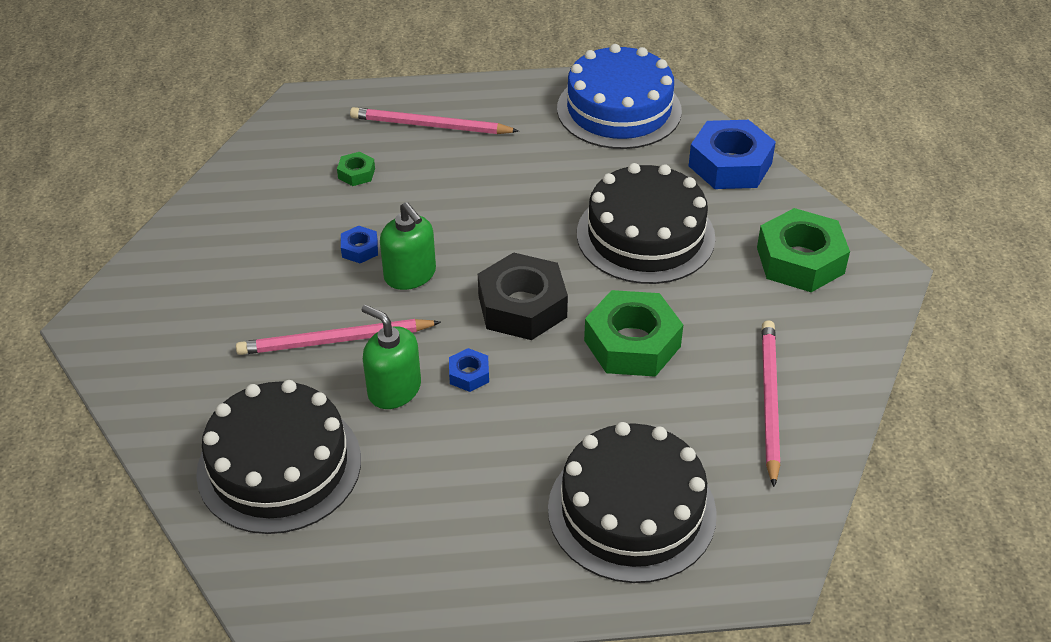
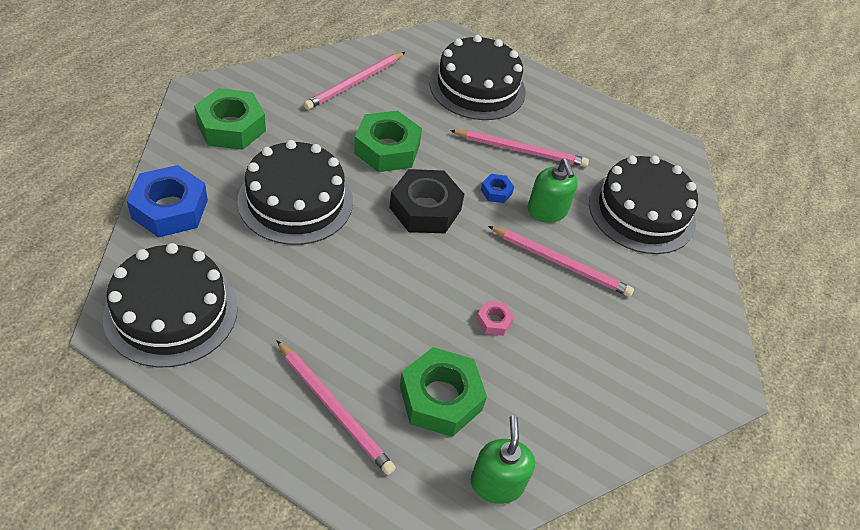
camera: 150 degrees left, 5 degrees up
green nut [337,152,375,186] -> green nut [400,347,487,437], size x2.18
blue nut [341,226,378,263] -> pink nut [476,301,514,336]
green soap dispenser [380,202,436,290] -> green soap dispenser moved to [471,415,535,504]
blue cake [557,44,682,149] -> black cake [103,243,238,367]
none -> pink pencil [450,130,589,167]

